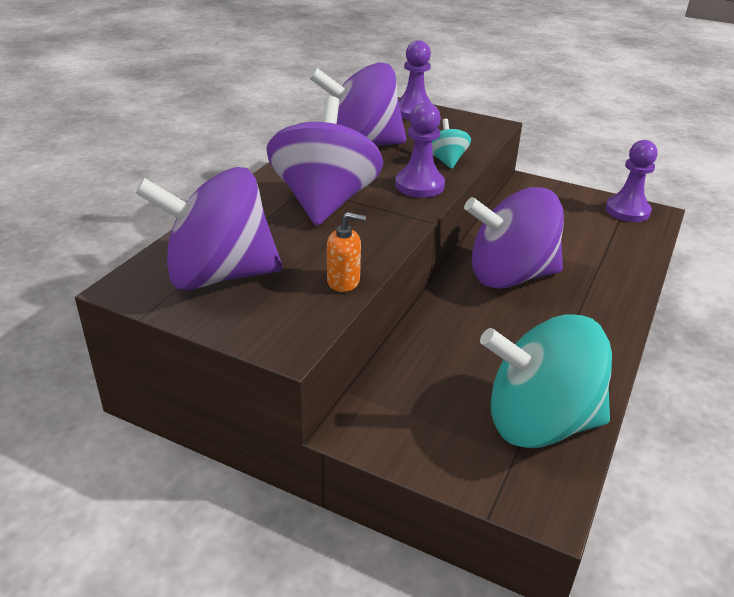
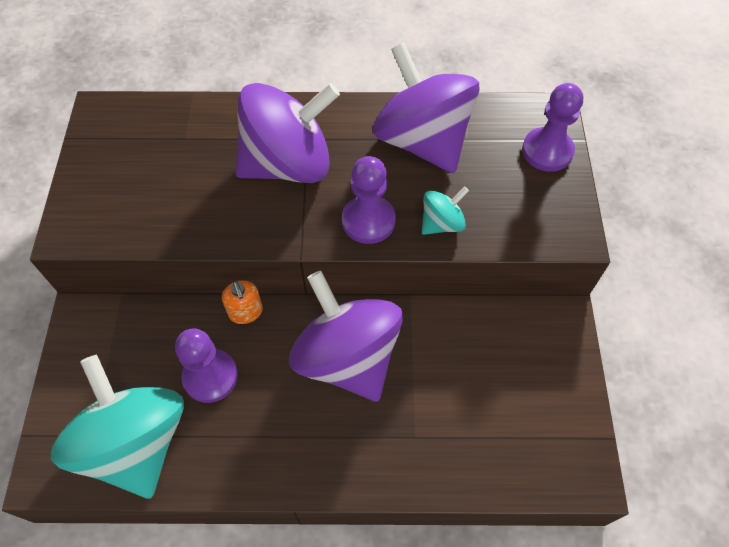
camera: 65 degrees right, 25 degrees up
purple spinning top [135,167,282,290] -> none
orange soap dispenser [327,212,366,292] -> orange soap dispenser moved to [222,281,263,324]
purple pawn [605,140,658,222] -> purple pawn moved to [175,328,238,403]

